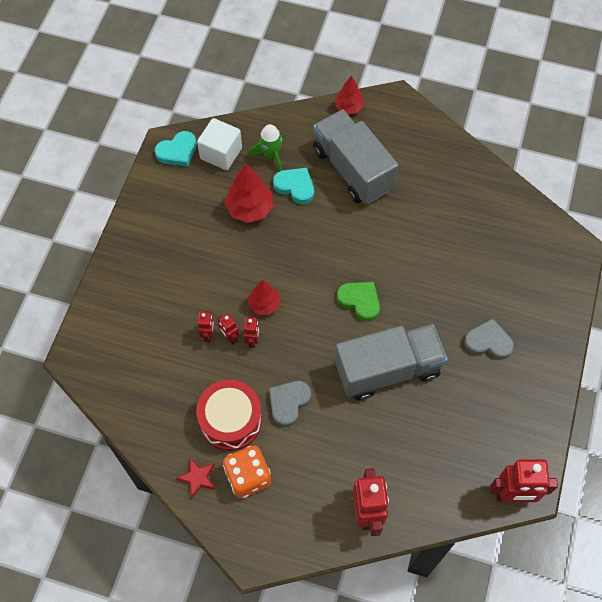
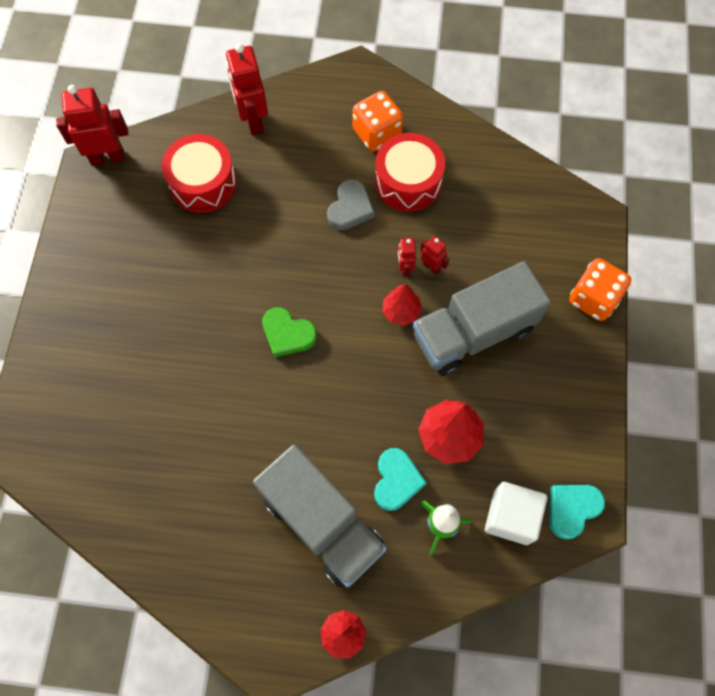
camera: 170 degrees right, 5 degrees up
red star [176,457,215,499] -> none
red robot [198,311,214,342] -> none
turquoise heart [273,168,314,204] -> turquoise heart turned 105 degrees counterclockwise [374,448,426,511]
grey truck [335,324,448,400] -> grey truck moved to [413,261,551,376]
grey heart [464,319,514,360] -> none
none -> red drum [161,134,237,213]
none -> orange dice [569,258,631,321]

